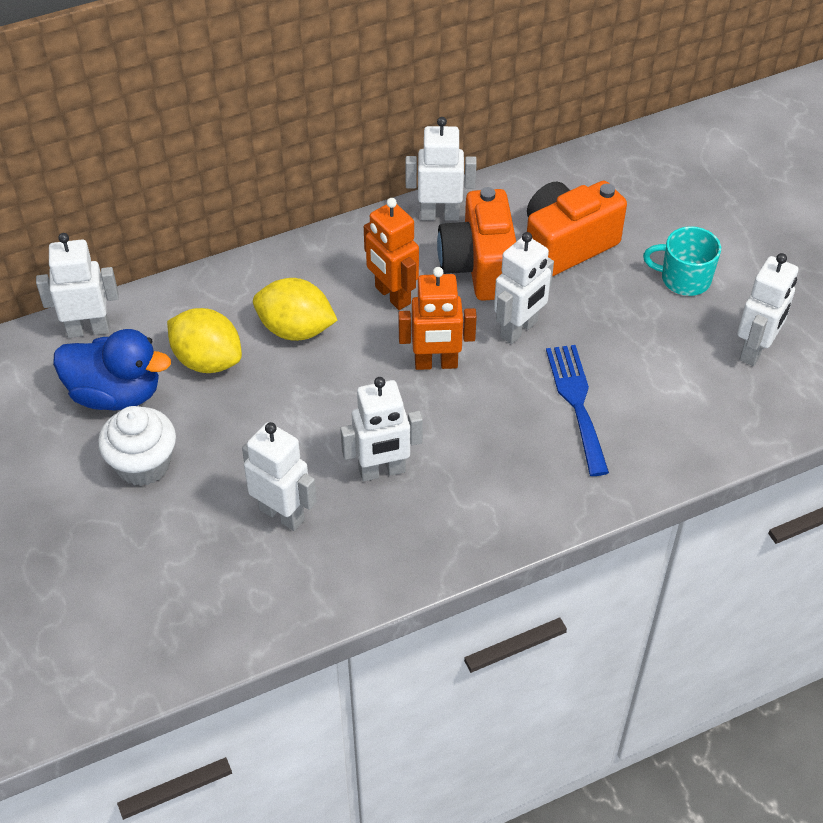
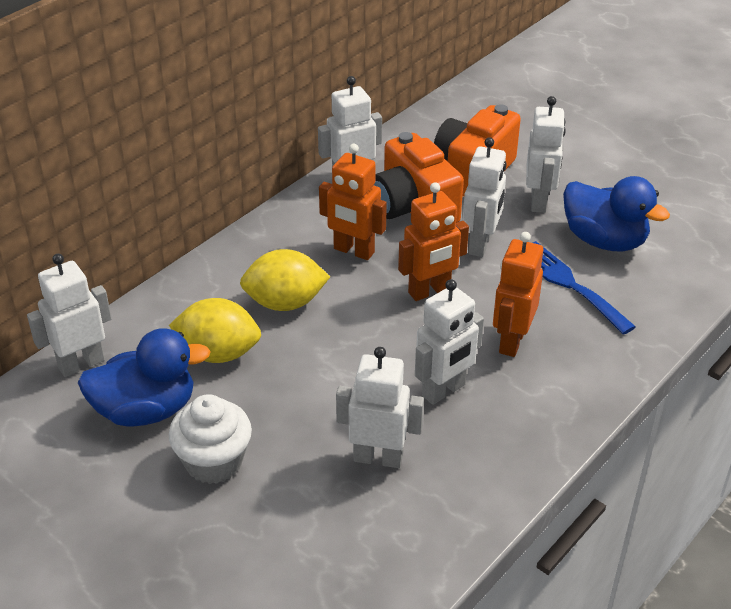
camera: 25 degrees left, 10 degrees down
turquoise mug [643,226,721,296] -> none
white robot [737,253,798,366] -> white robot moved to [526,96,566,213]
none -> orange robot [493,232,543,357]
none -> blue duck [563,176,670,252]

